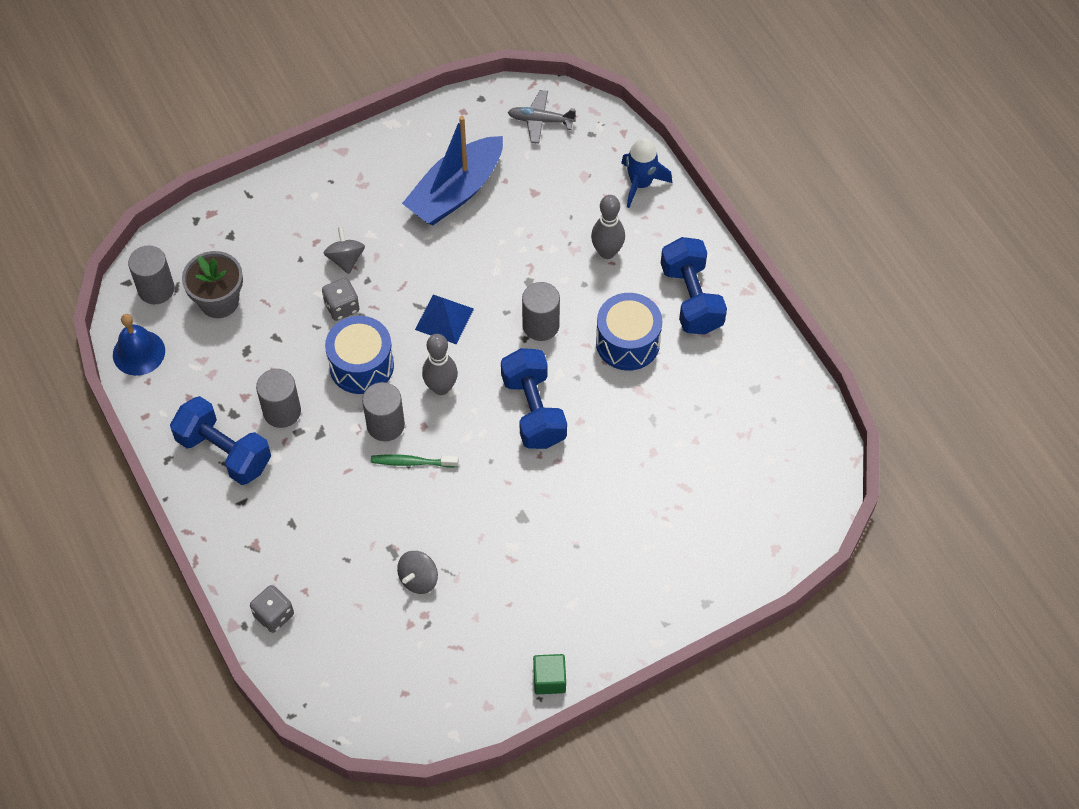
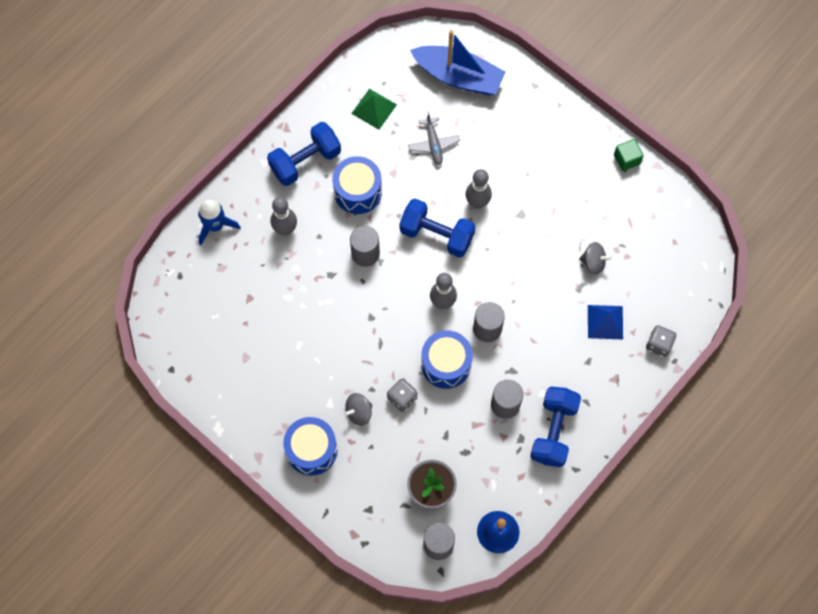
camera: 110 degrees left, 10 degrees up
green toothbrush [371,454,458,468] -> none
blue boat [402,116,503,225] -> blue boat moved to [410,30,505,95]
blue pyramid [415,295,474,344] -> blue pyramid moved to [588,305,623,339]
blue dumbbell [501,348,567,449] -> blue dumbbell turned 60 degrees clockwise [399,198,475,258]
grey plane [508,90,576,144] -> grey plane moved to [408,112,460,165]
none -> blue drum [283,417,338,476]
none -> green pyramid [351,89,397,130]
none -> grey bowling pin [465,169,492,209]

